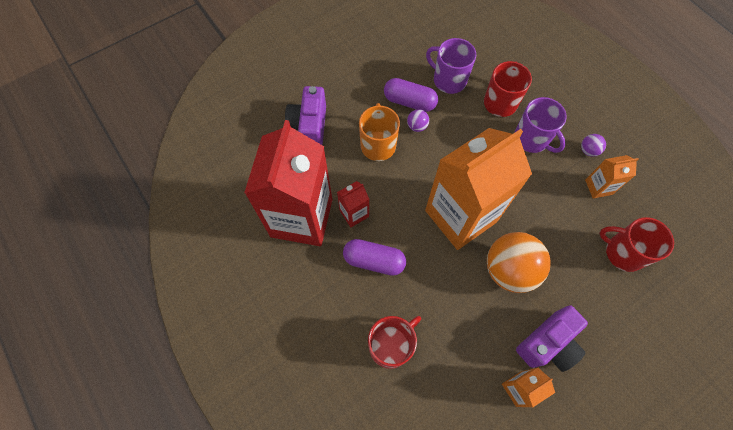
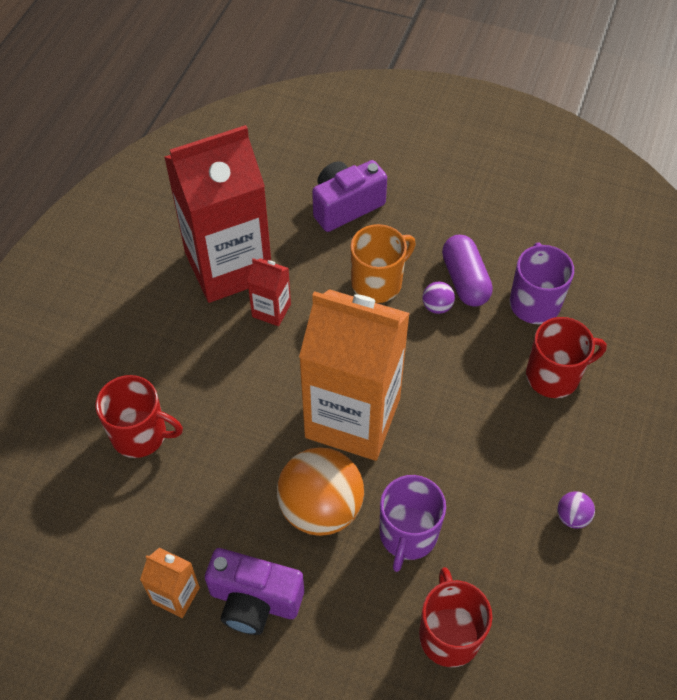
camera: 55 degrees right, 10 degrees down
purple capsule [343,239,406,276] -> none
purple mug [514,97,567,153] -> purple mug moved to [380,475,446,572]
orange carton [585,155,638,198] -> none

